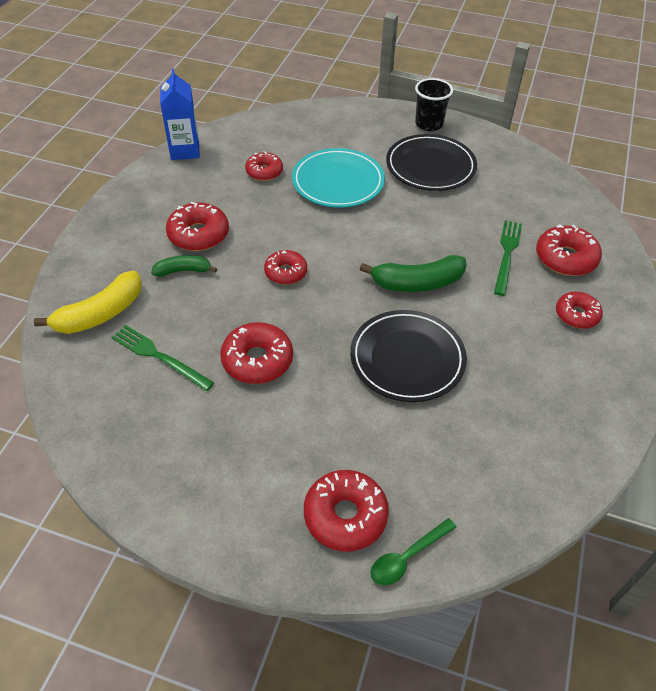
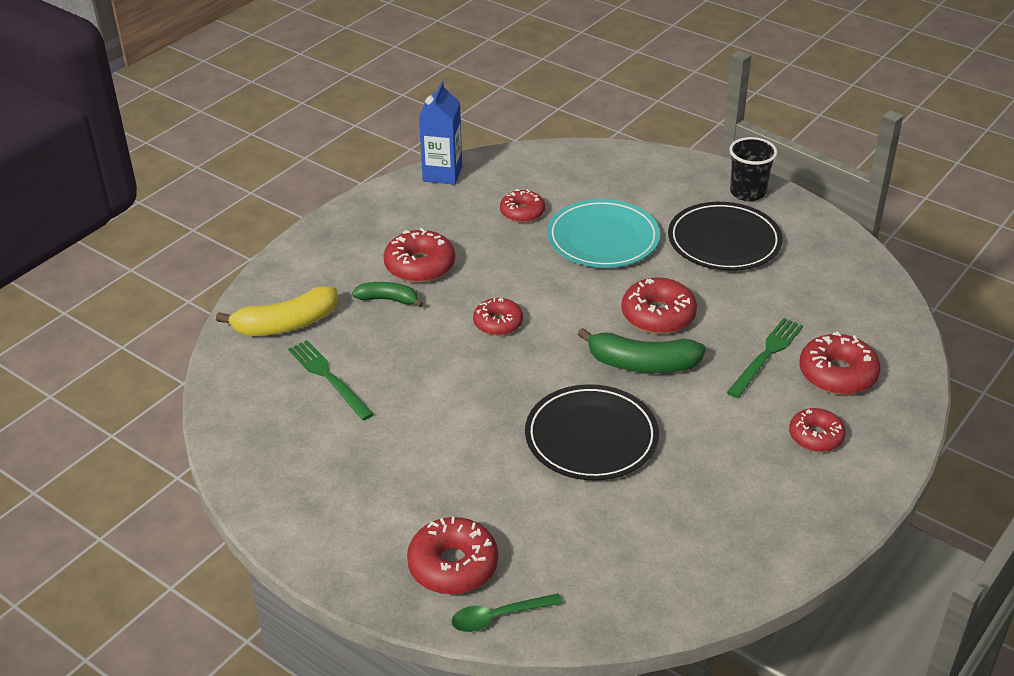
camera: 20 degrees right, 10 degrees down
red donut [220,322,293,384] -> red donut moved to [621,277,697,334]

